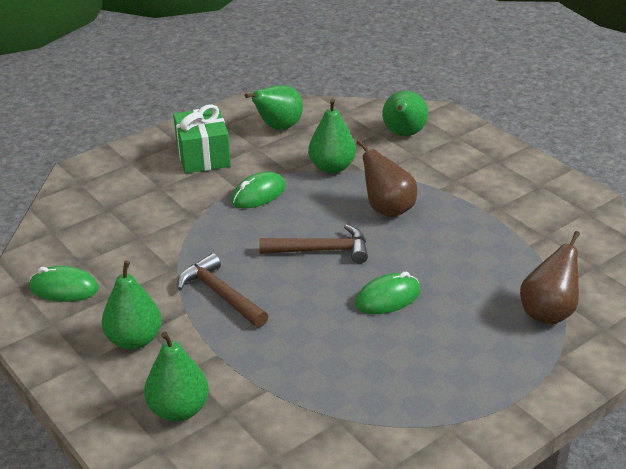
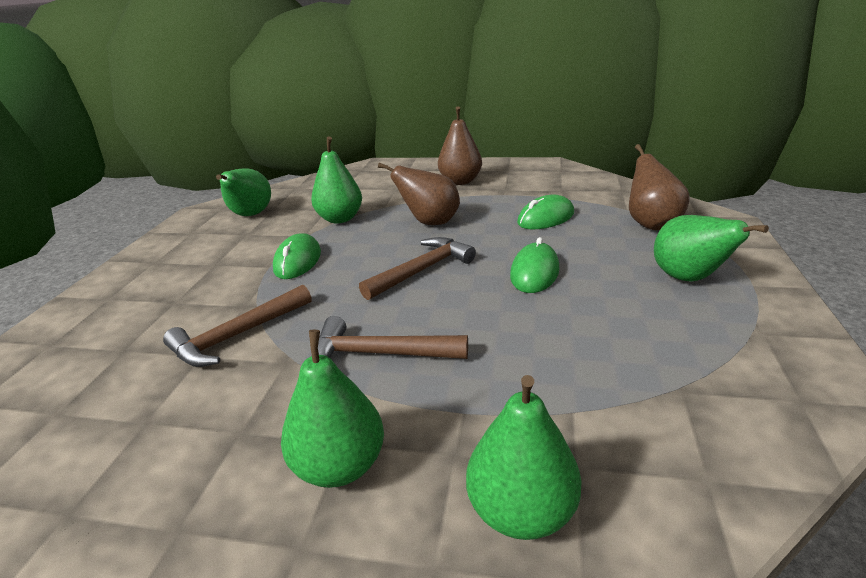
camera: 40 degrees left, 5 degrees down
green mouse [29,266,99,302] -> green mouse moved to [517,194,574,229]
green gift [173,104,231,173] -> none
green pear [382,90,428,136] -> green pear moved to [654,215,769,282]
none -> brown hammer [163,285,312,367]
none -> brown pear [438,106,482,185]

